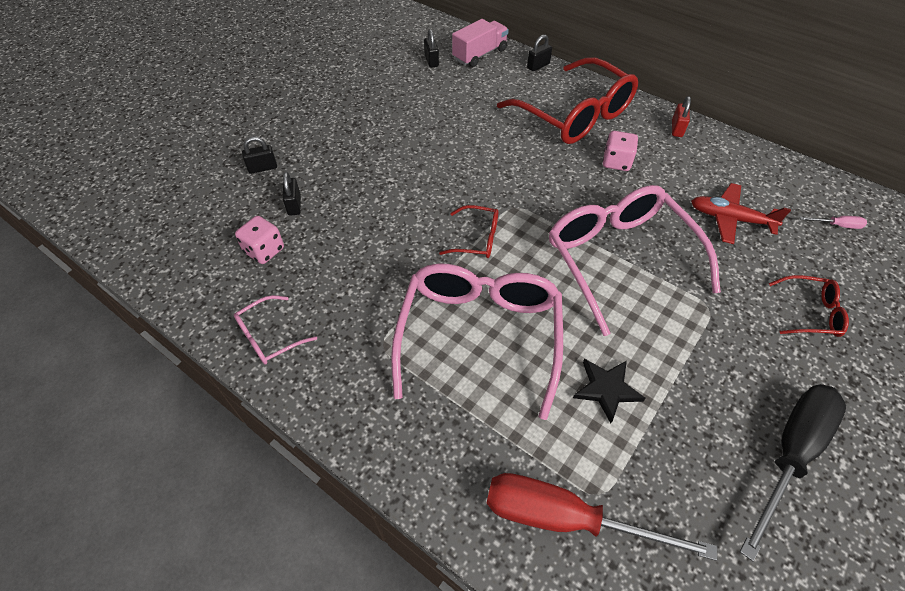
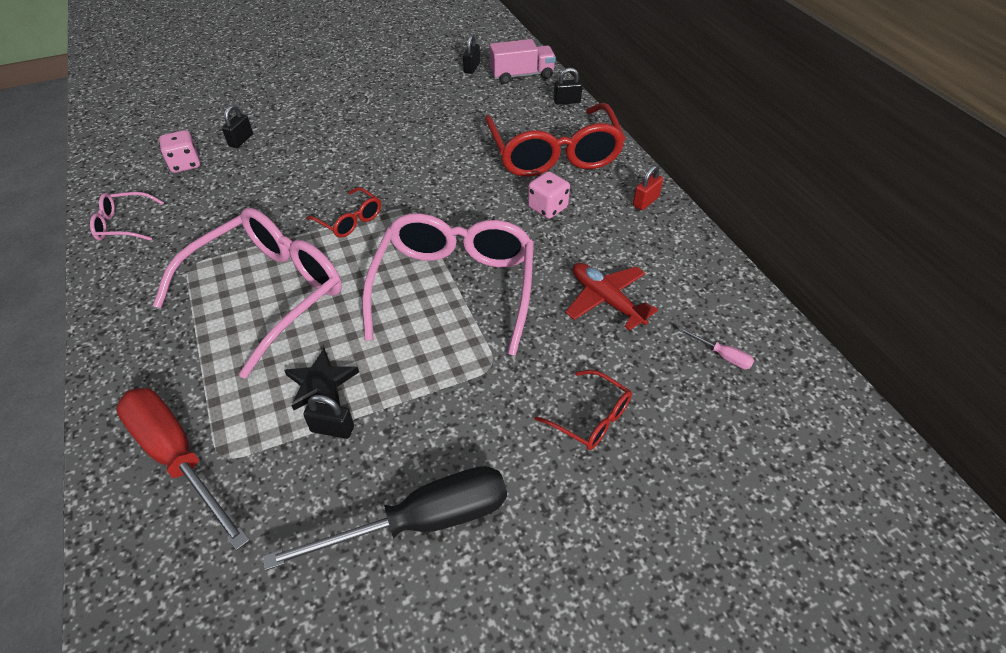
camera: 30 degrees right, 5 degrees down
black padlock [242,136,277,174] -> black padlock moved to [303,395,354,439]

